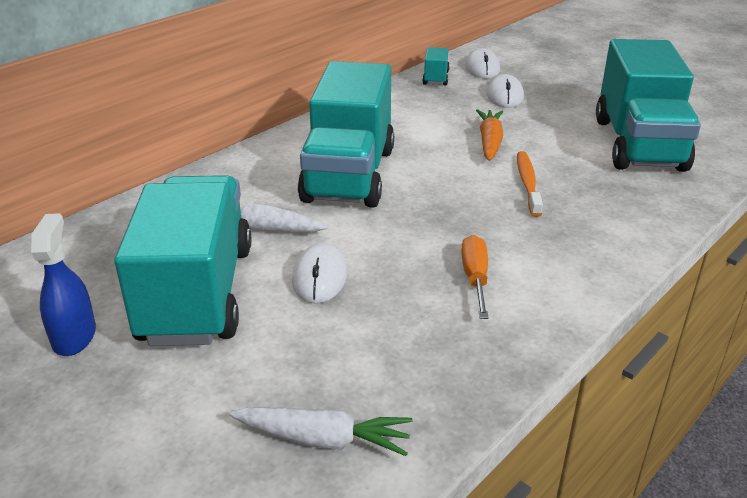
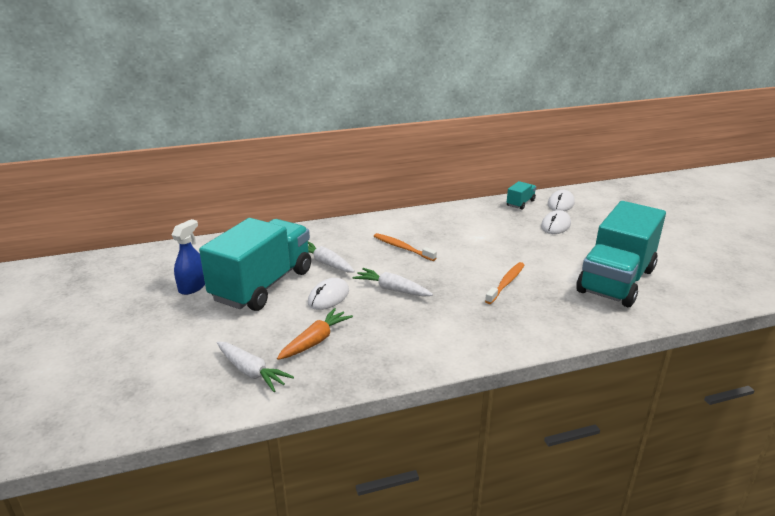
camera: 30 degrees right, 5 degrees down
turquoise truck [298,61,394,208] -> orange toothbrush [374,233,437,261]
orange screwdriver [461,235,489,319] -> none
orange carrot [476,109,504,161] -> orange carrot moved to [277,308,353,360]
none -> white carrot [352,268,433,297]

